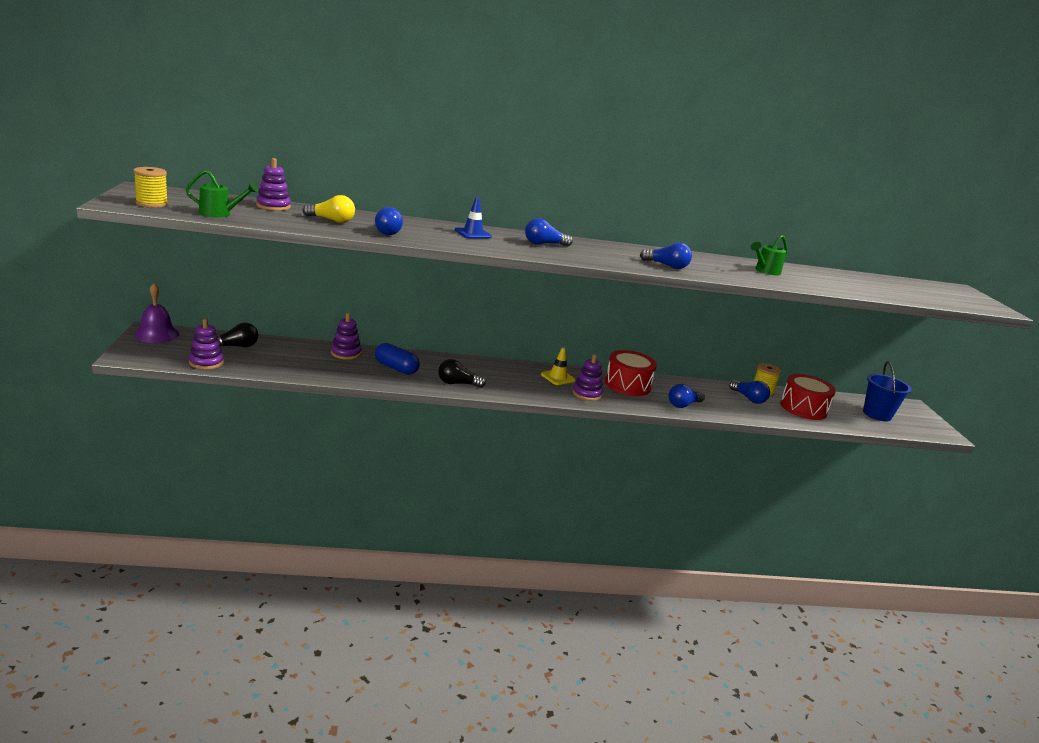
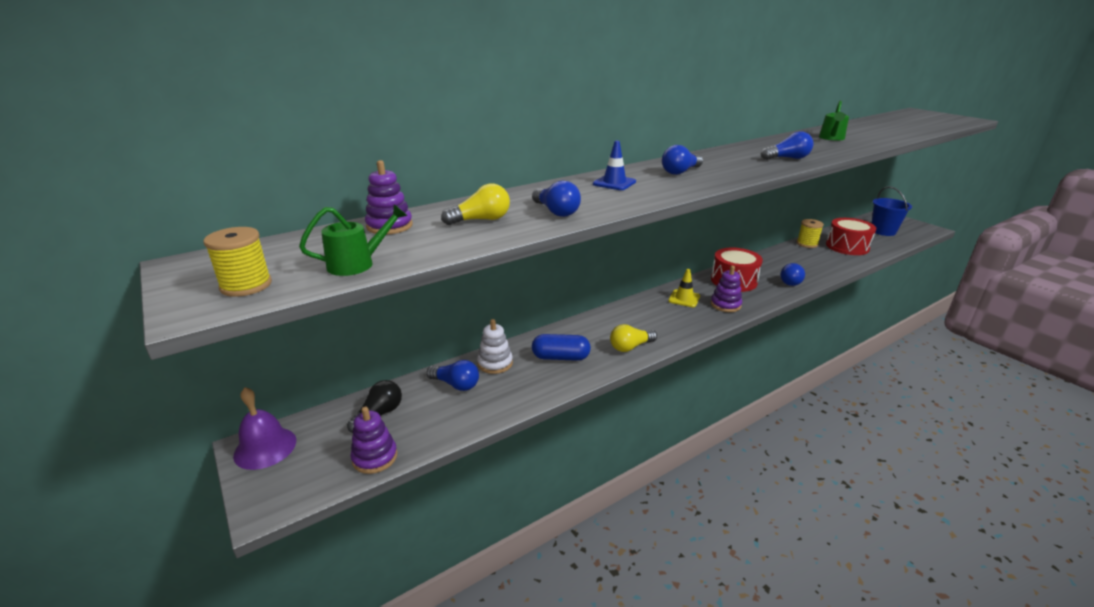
camera: 25 degrees left, 5 degrees up
purple stacking toy [331,313,362,360] -> white stacking toy [477,319,513,374]
black light bulb [438,359,486,388] -> yellow light bulb [610,324,657,352]
blue light bulb [729,380,770,404] -> blue light bulb moved to [426,360,479,391]

